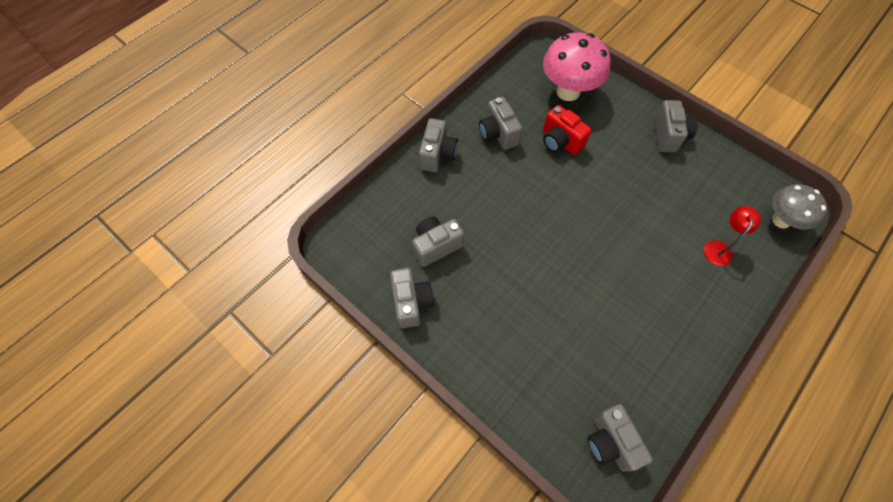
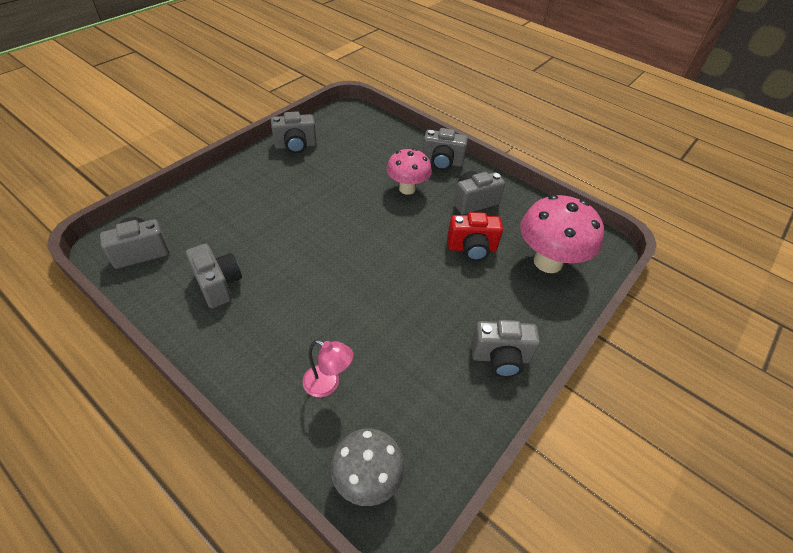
camera: 85 degrees right, 15 degrees down
grey camera [412,216,464,267] -> grey camera moved to [186,243,242,308]
red camera [543,105,592,155] -> red camera turned 135 degrees counterclockwise [447,212,503,261]
red lamp [704,206,761,266] -> pink lamp [302,340,353,397]
none -> pink mushroom [386,148,432,195]

